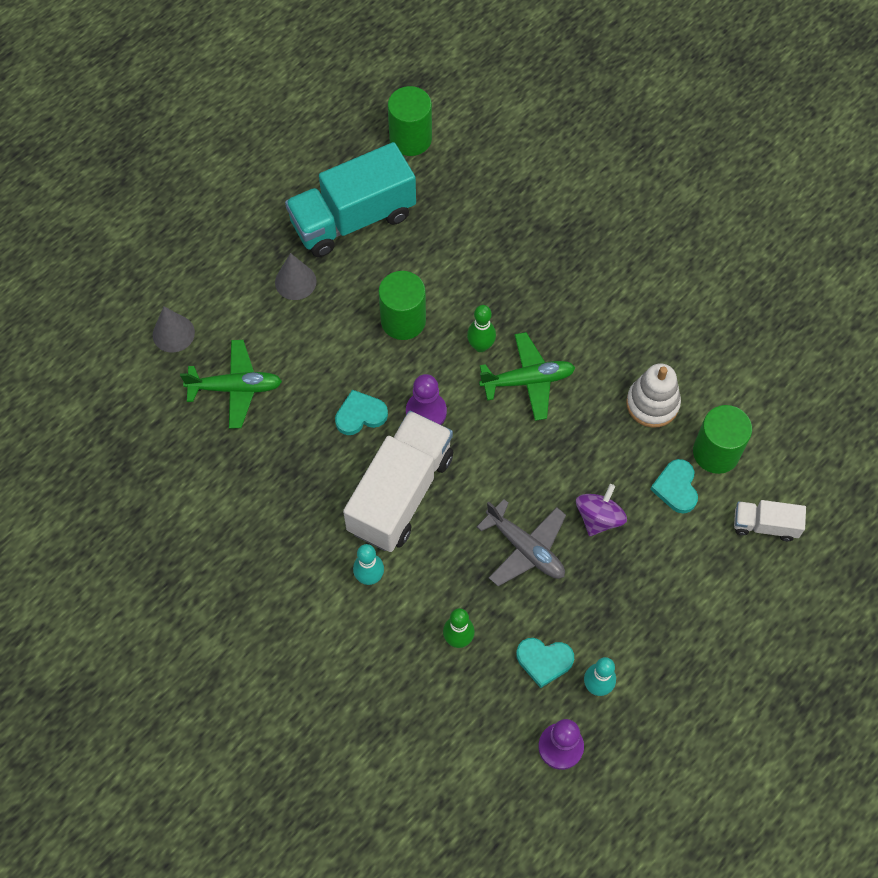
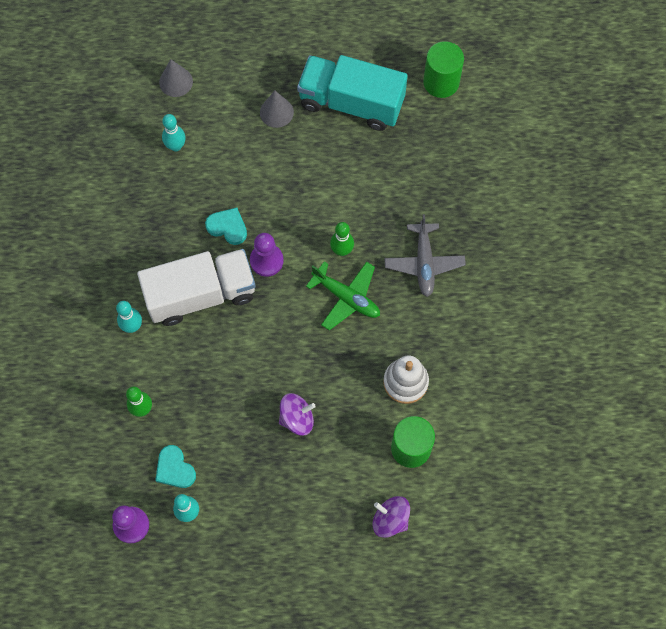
camera: 45 degrees right, 5 degrees up
green plane [180,340,282,429] -> turquoise bowling pin [162,114,186,151]
green cylinder [378,271,426,340] -> none
grey plane [477,499,566,586] -> grey plane moved to [385,214,466,297]
turquoise heart [650,459,698,513] -> none
white truck [734,500,806,541] -> purple spinning top [372,496,410,538]

